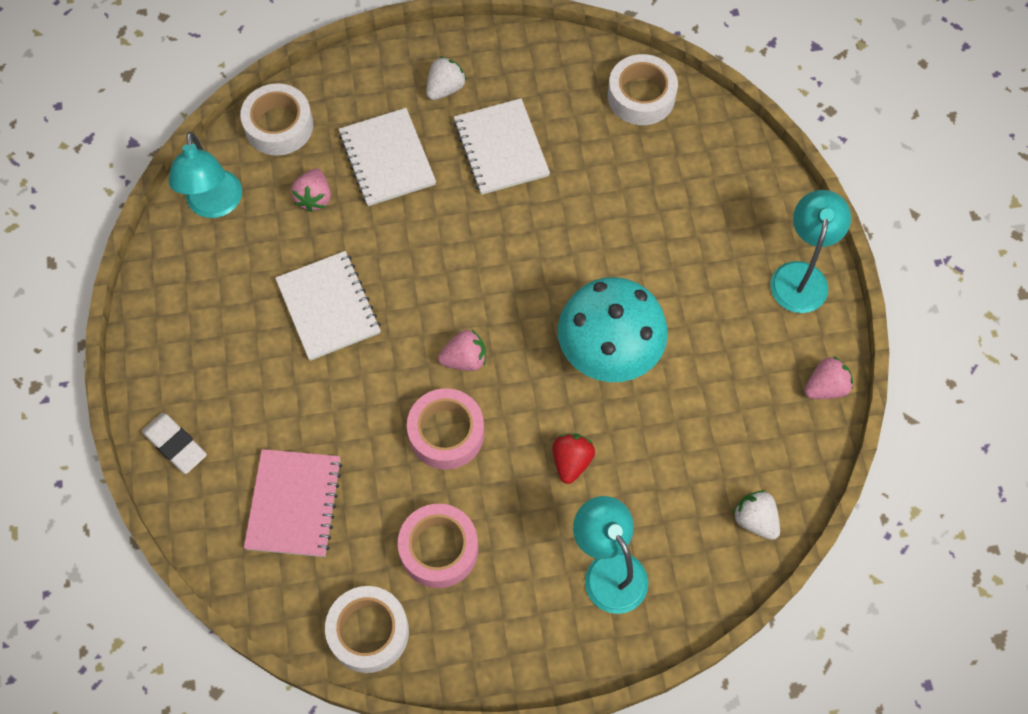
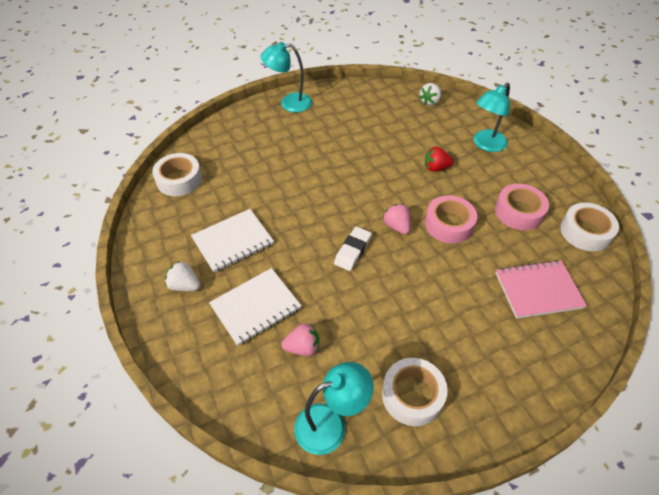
camera: 105 degrees left, 15 degrees down
white eraser [142,413,207,474] -> white eraser moved to [334,227,372,271]
white tape [240,83,313,155] -> white tape moved to [382,358,448,426]
white notebook [275,251,381,361] -> none
turquoise mushroom [558,277,668,382] -> none
pink strawberry [804,356,853,399] -> none

